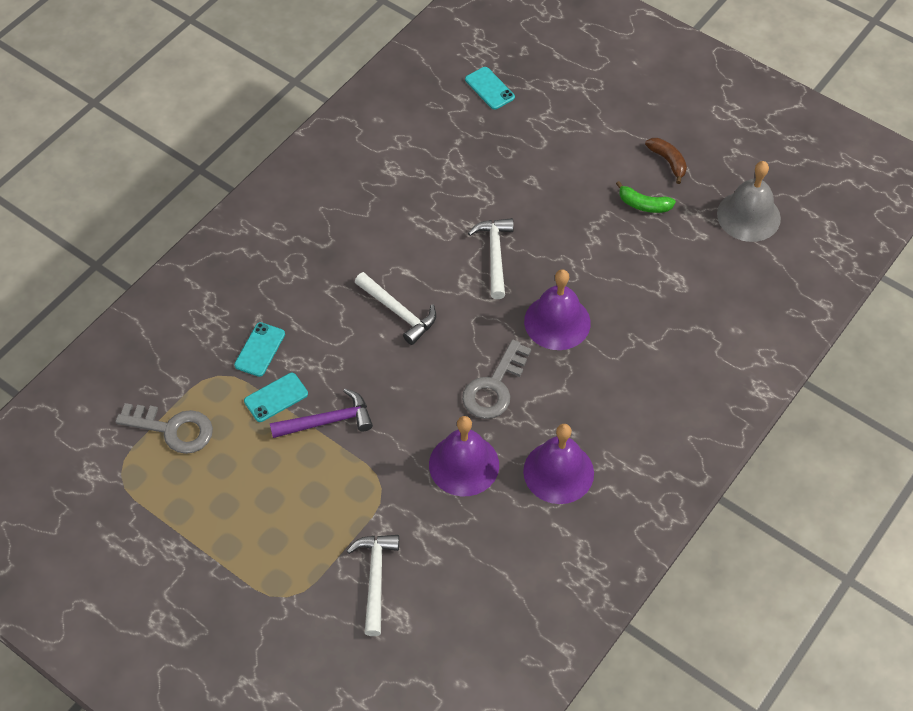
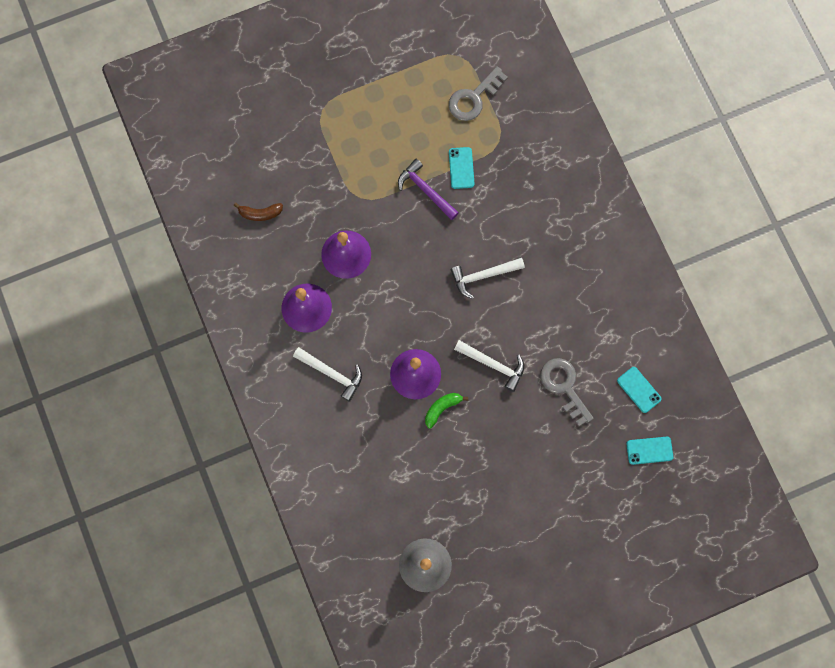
camera: 120 degrees right, 20 degrees up
turquoise phone [234,322,285,377] -> turquoise phone moved to [617,367,661,413]
purple hammer [270,389,373,438] -> purple hammer turned 120 degrees clockwise [398,159,459,220]
white hammer [347,535,399,636] -> white hammer moved to [293,347,362,402]
grey key [462,339,531,419] -> grey key moved to [540,358,594,426]
green banana [616,181,676,213] -> green banana moved to [425,393,468,428]
brown banana [645,138,687,184] -> brown banana moved to [234,203,283,221]

